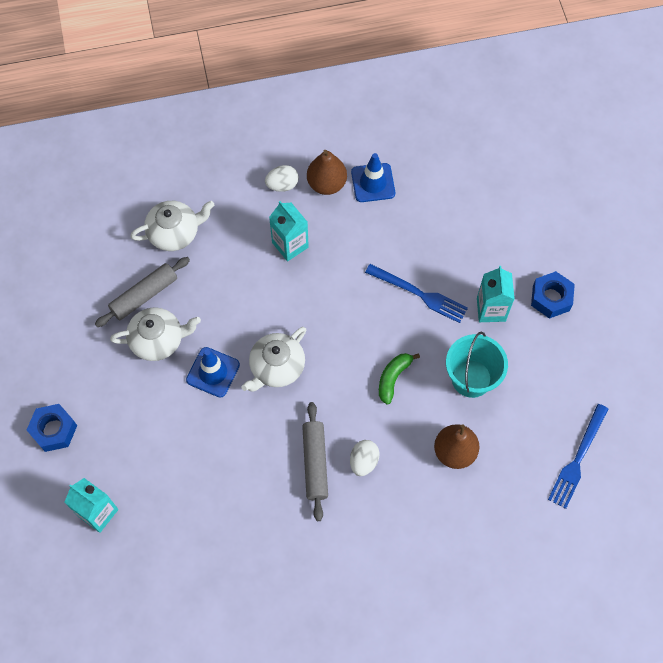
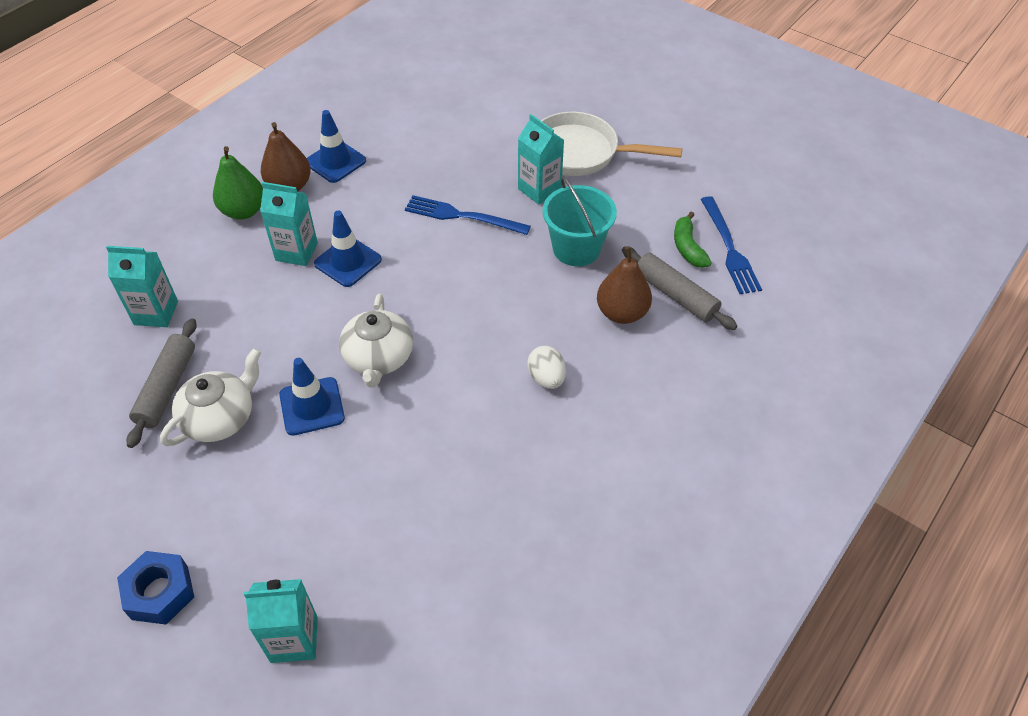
camera: 40 degrees left, 15 degrees down
white teapot [130,201,214,251] -> turquoise carton [106,246,178,327]
white egg [265,165,299,192] -> green pear [213,146,263,220]
grey rolling pin [302,402,328,521] -> grey rolling pin moved to [622,247,737,330]
blue fork [365,264,468,323] -> blue fork turned 150 degrees counterclockwise [405,195,531,235]
green banana [379,353,420,404] -> green banana moved to [674,212,712,268]
blue nut [531,271,575,319] -> white pan [541,112,682,176]
none -> blue traffic cone [314,211,382,287]

